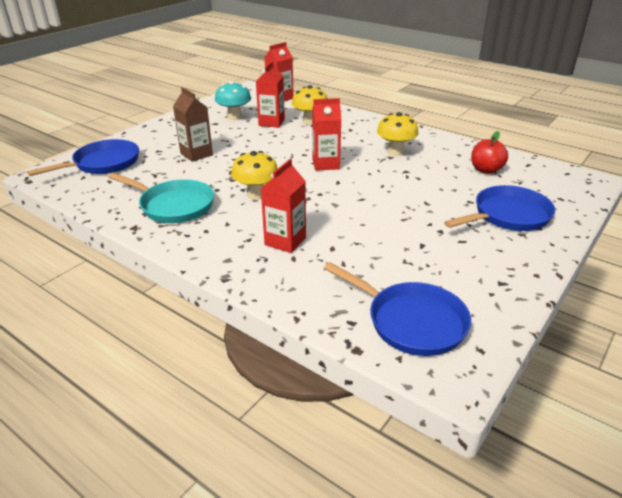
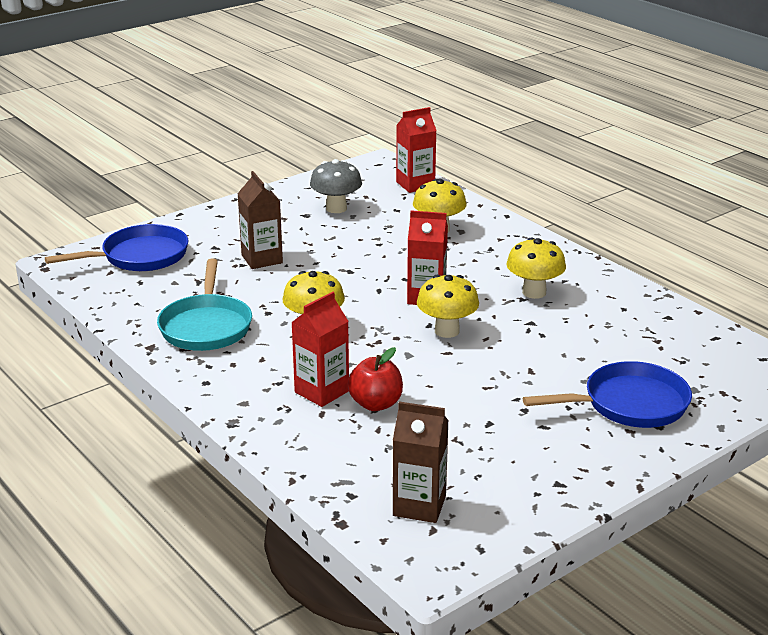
camera: 15 degrees right, 5 degrees down
turquoise pan [108,173,214,223] -> turquoise pan turned 45 degrees clockwise [157,259,252,351]
turquoise mushroom [215,81,251,120] -> grey mushroom [310,159,362,213]
red carton [256,61,285,128] -> none
blue pan [324,262,471,356] -> brown carton [393,402,448,523]
red apple [471,131,508,174] -> red apple moved to [347,347,403,411]
none -> yellow mushroom [417,275,479,338]

